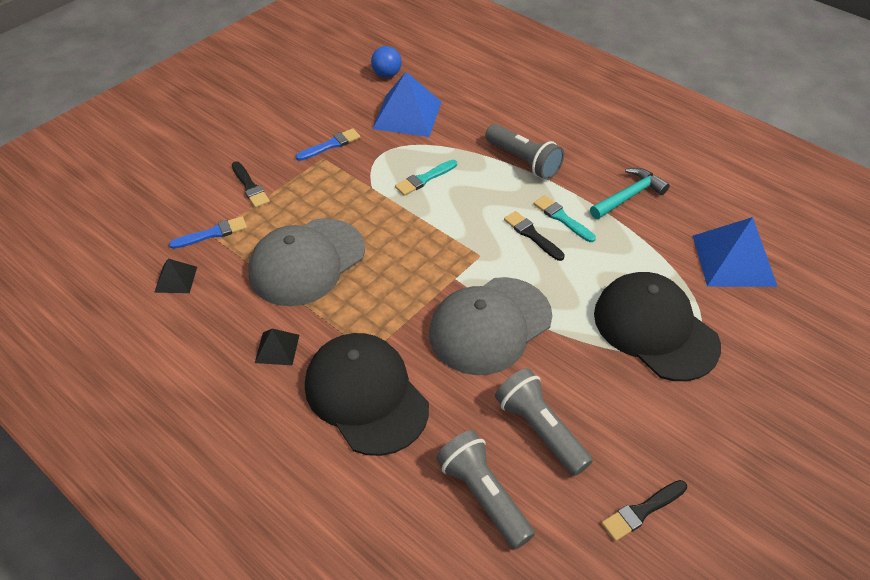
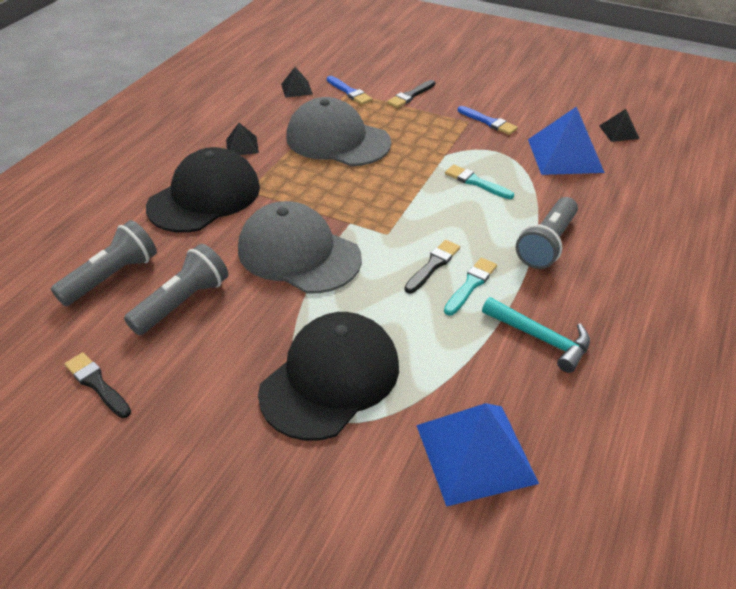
camera: 75 degrees right, 5 degrees down
blue ball [371,46,402,78] -> black pyramid [599,109,640,142]

